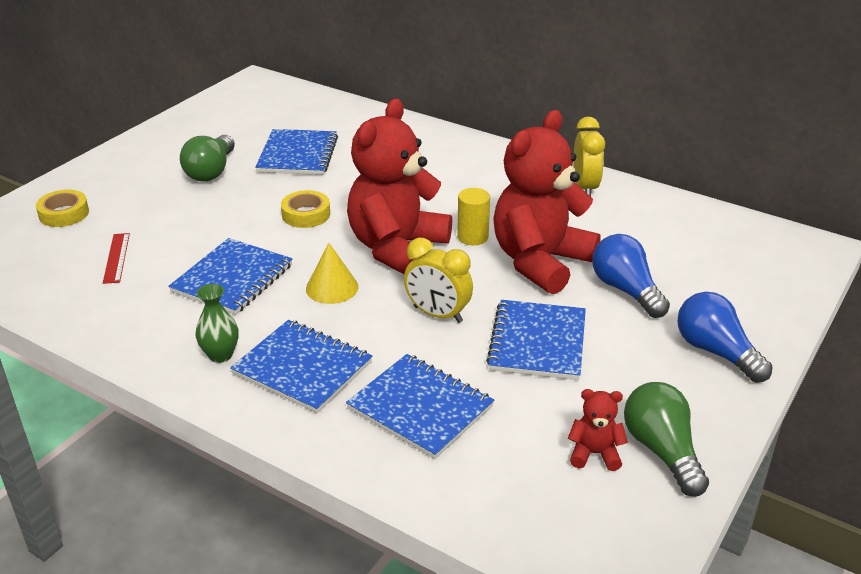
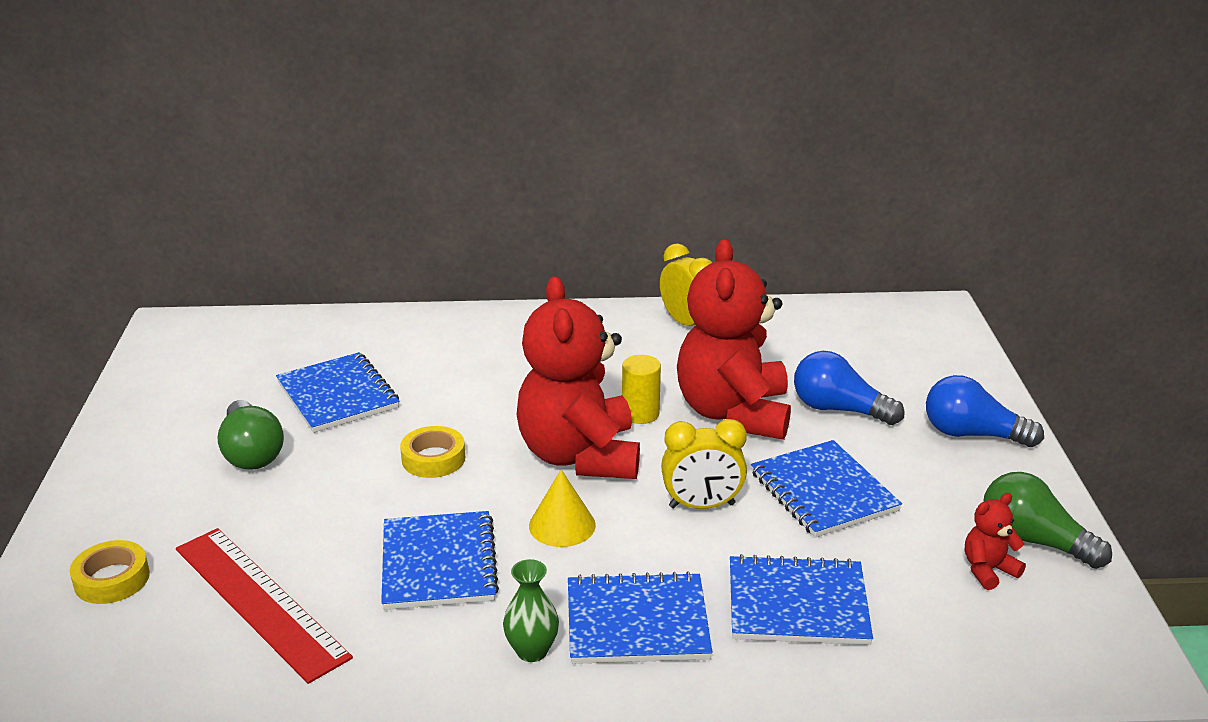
camera: 35 degrees left, 5 degrees down
red ruler [103,233,130,284] -> red ruler [176,528,353,684], size x2.11

